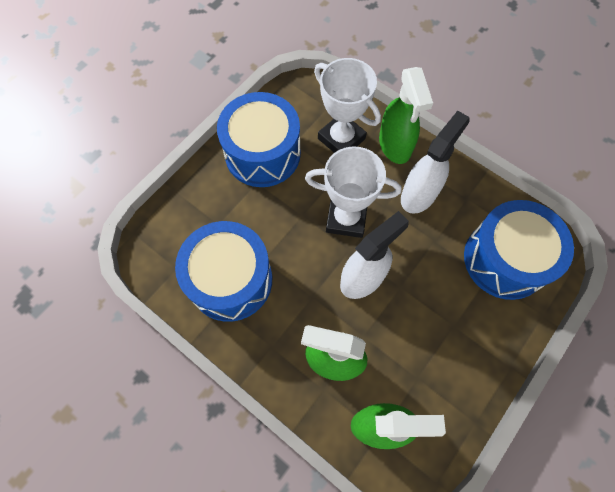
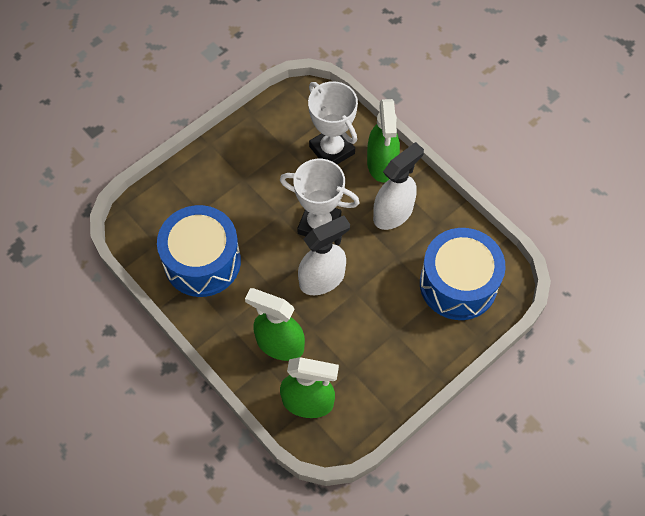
camera: 10 degrees right, 5 degrees down
blue drum [217,92,301,187] -> none

